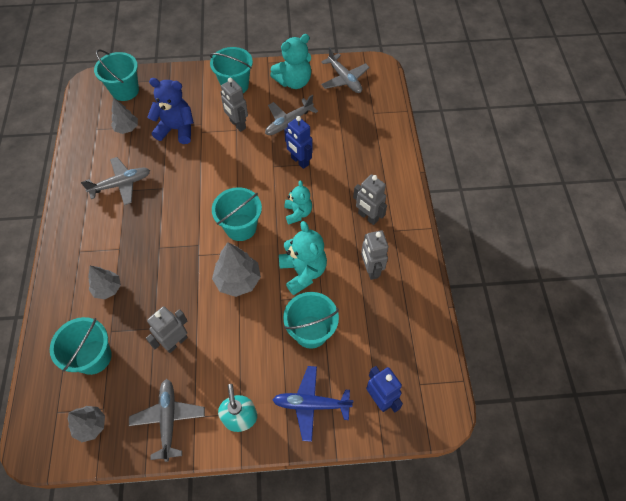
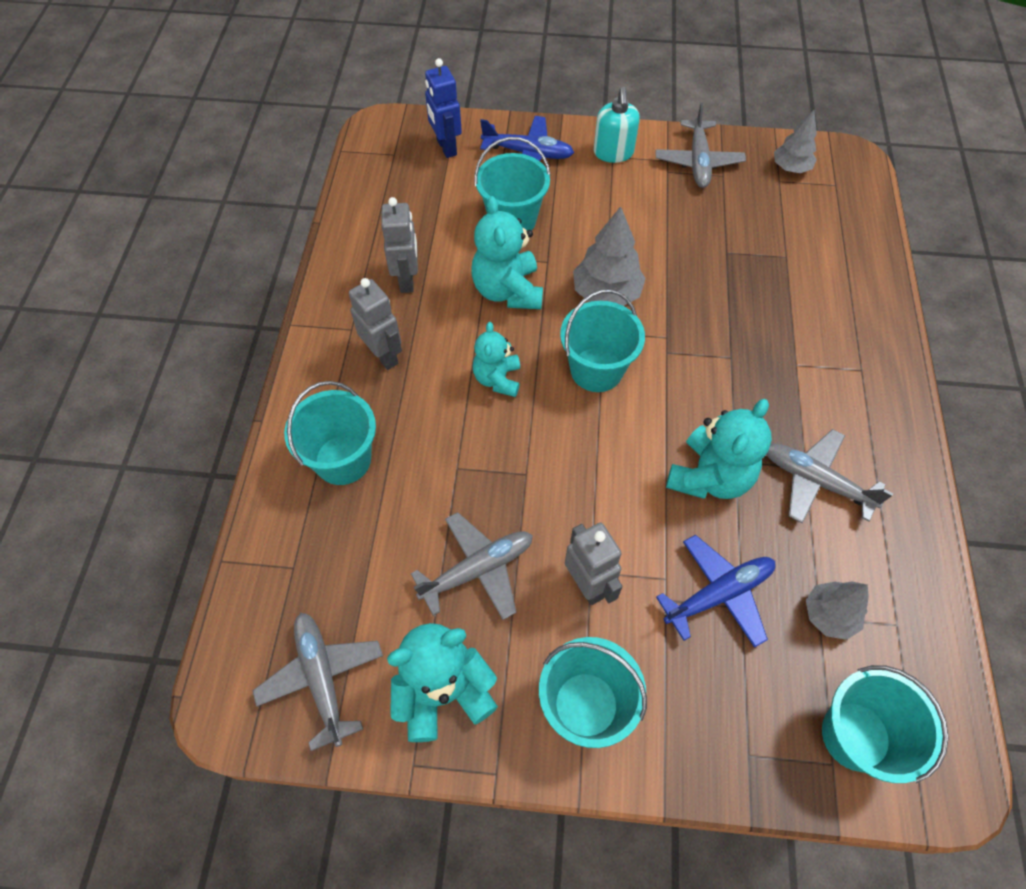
camera: 170 degrees left, 0 degrees up
turquoise bucket [50,317,112,375] -> turquoise bucket moved to [284,381,376,485]
grey plane [81,157,150,205] -> grey plane turned 45 degrees clockwise [766,429,893,523]
grey tree [88,266,121,300] -> none
grey robot [146,306,188,353] -> none
blue teddy bear [148,78,194,144] -> blue plane [656,535,776,648]
blue robot [284,116,312,169] -> none
none -> turquoise teddy bear [666,399,772,499]

